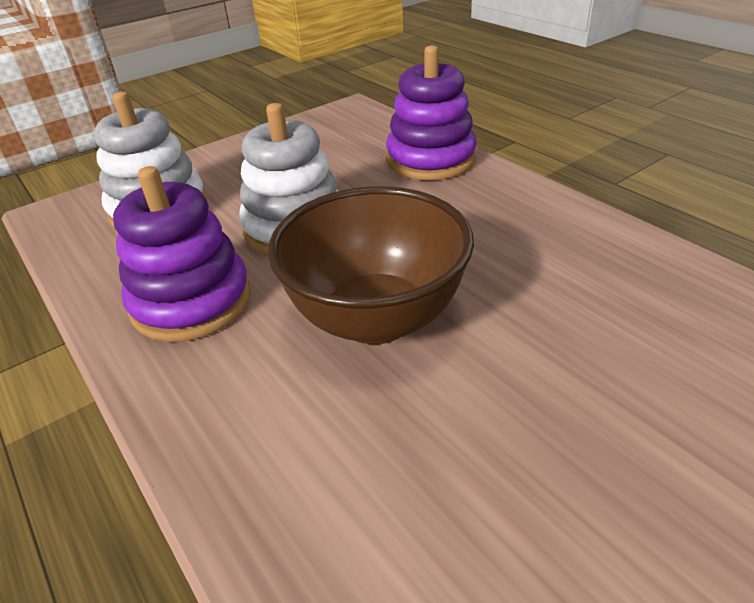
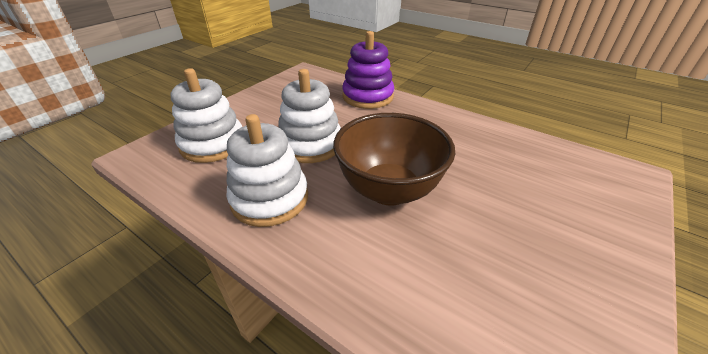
camera: 20 degrees left, 0 degrees up
purple stacking toy [113,166,251,342] -> white stacking toy [226,114,308,227]

